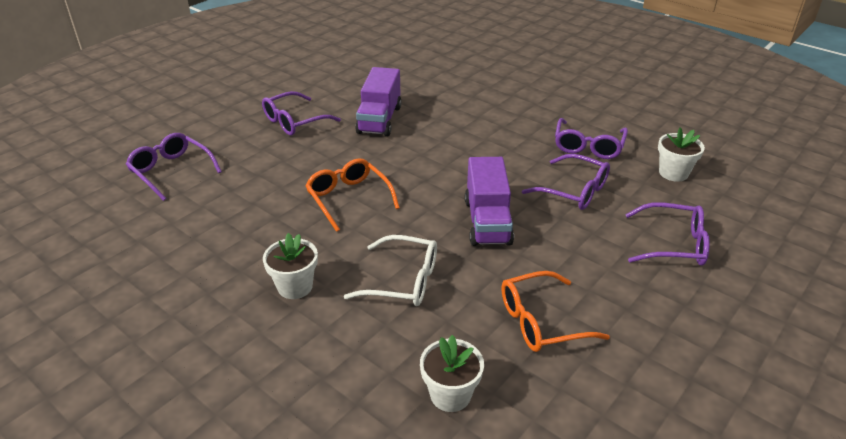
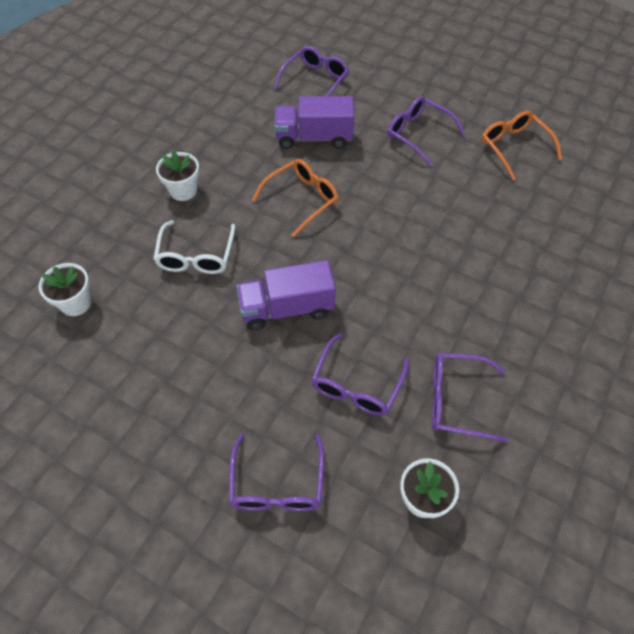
camera: 80 degrees right, 20 degrees up
purple truck [355,67,402,136] -> purple truck moved to [275,96,354,149]
orange glasses [501,271,610,352] -> orange glasses moved to [481,111,562,180]

